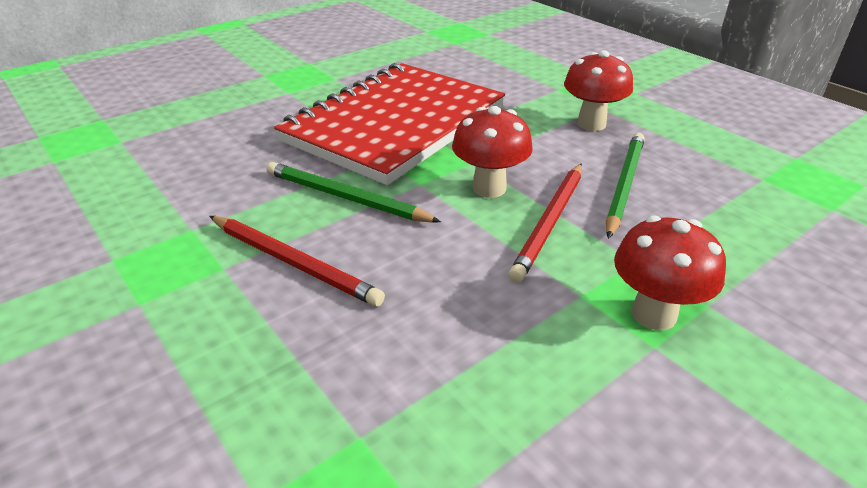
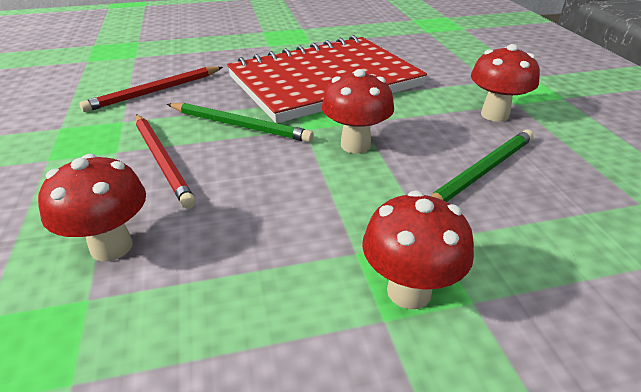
camera: 25 degrees right, 0 degrees up
green pencil [267,162,441,223] -> green pencil turned 150 degrees clockwise [167,103,314,142]
red pencil [509,163,582,283] -> red pencil moved to [79,67,223,112]
none -> red mushroom [38,154,146,261]

